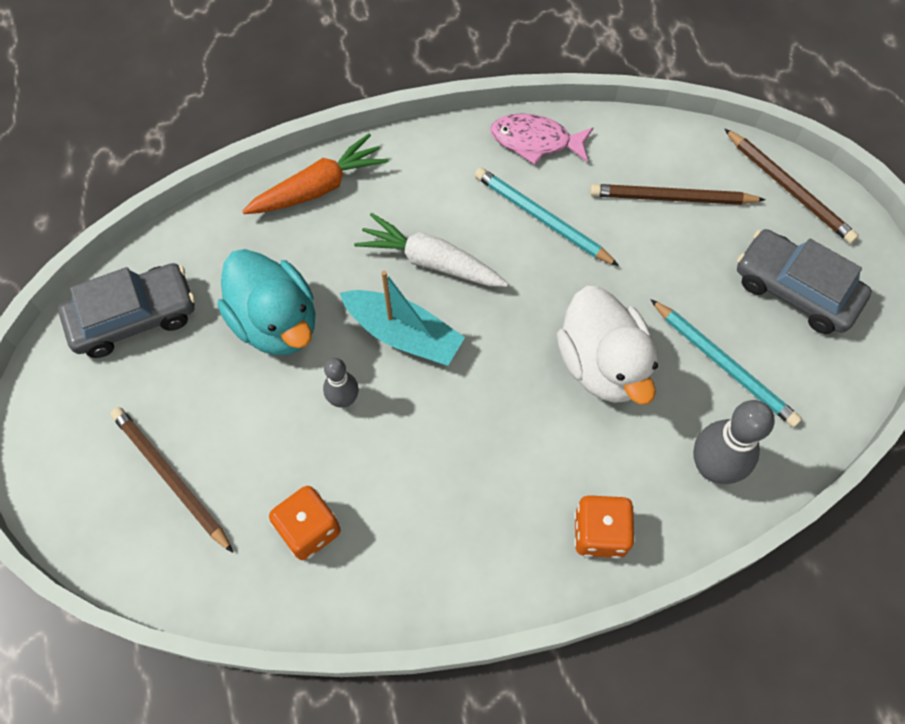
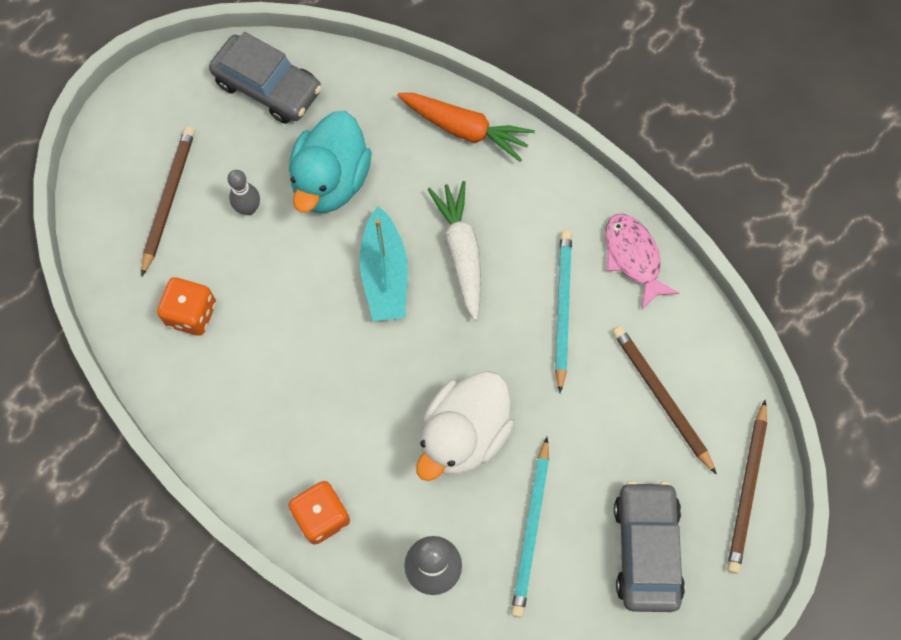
camera: 55 degrees right, 5 degrees up
grey bowling pin [323,358,359,408] -> grey bowling pin moved to [228,170,260,215]

